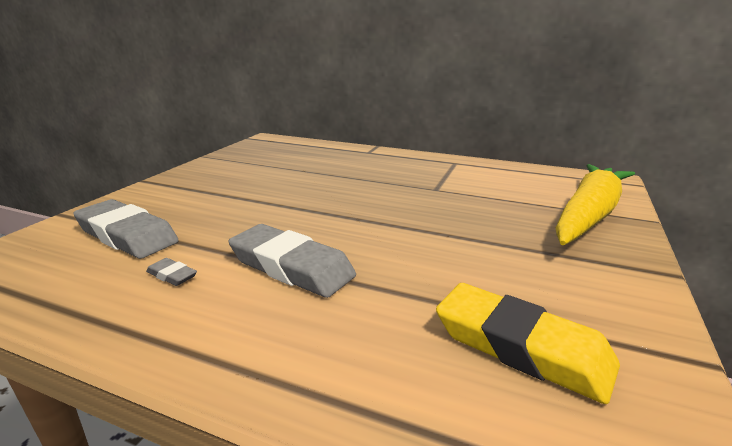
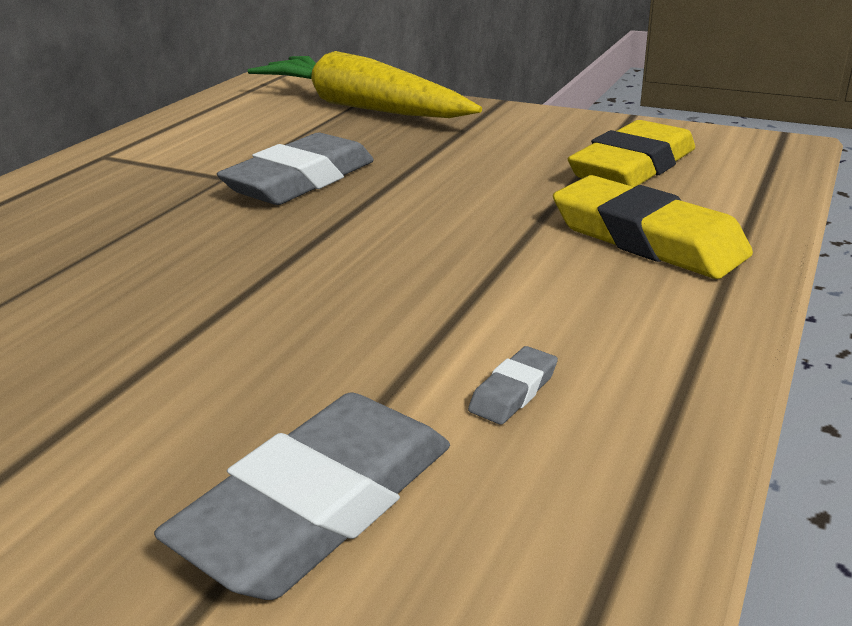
camera: 85 degrees left, 5 degrees up
grey eraser [228,224,356,298] -> grey eraser moved to [217,133,374,205]
none -> yellow eraser [553,175,753,279]

